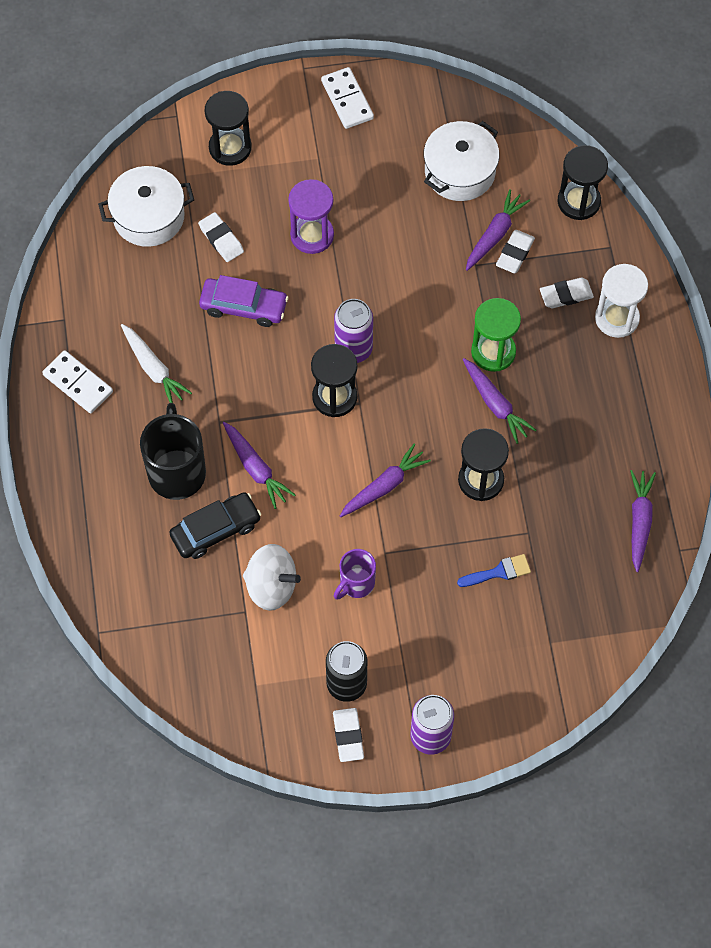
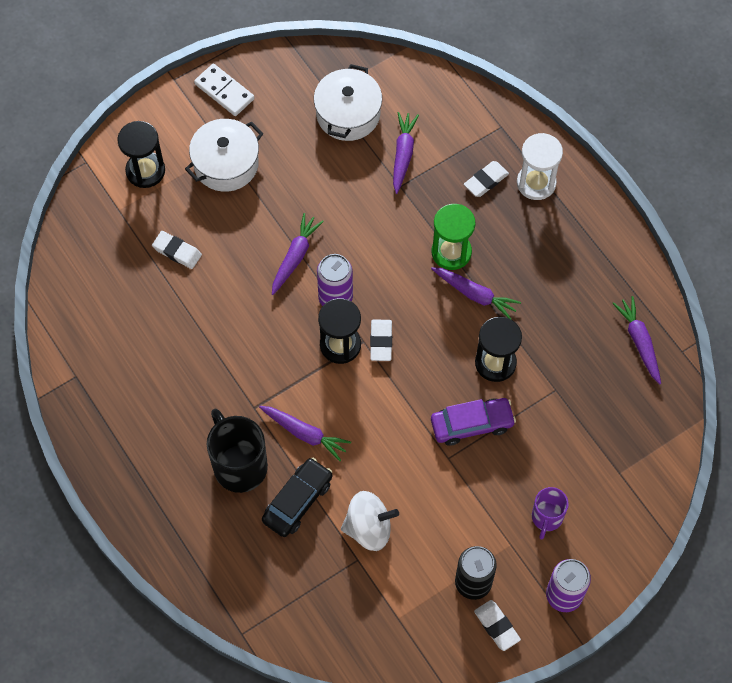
camera: 25 degrees left, 0 degrees up
white domino [42,350,113,414] -> none
white pot [98,166,194,247] -> white pot moved to [185,119,263,192]
white carrot [121,324,192,403] -> none
purple car [199,275,288,327] -> purple car moved to [431,398,516,446]
purple hourglass [288,179,334,254] -> none
purple mug [334,549,376,600] -> purple mug moved to [532,487,569,540]
purple carrot [340,443,431,517] -> purple carrot moved to [272,213,324,295]
blue brush [457,554,531,587] -> none
white eraser [496,230,535,273] -> white eraser moved to [370,319,392,361]
black hourglass [558,145,608,220] -> none

